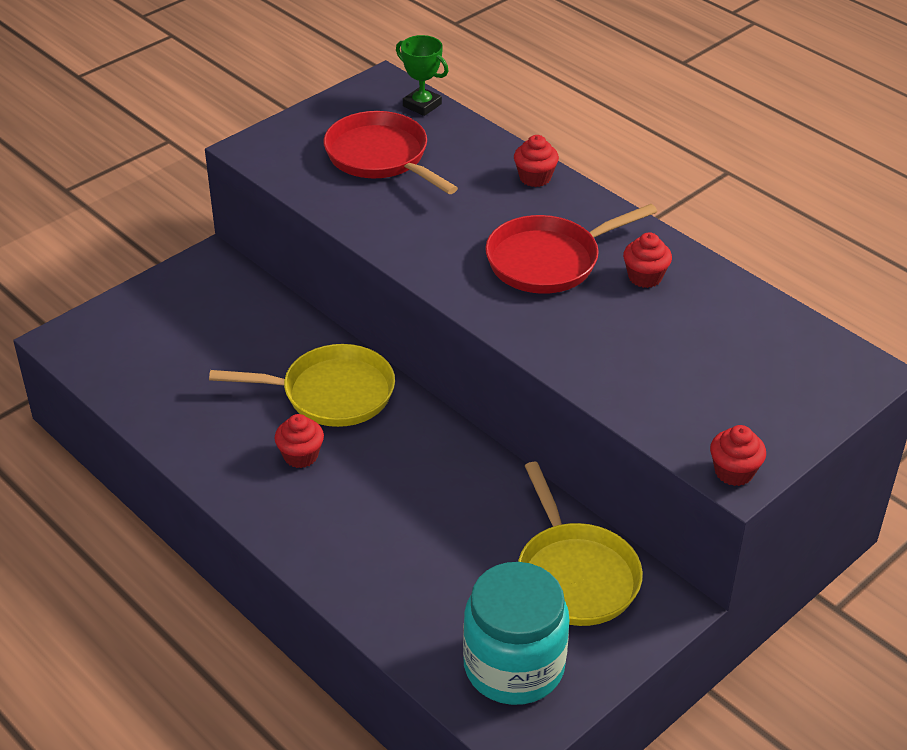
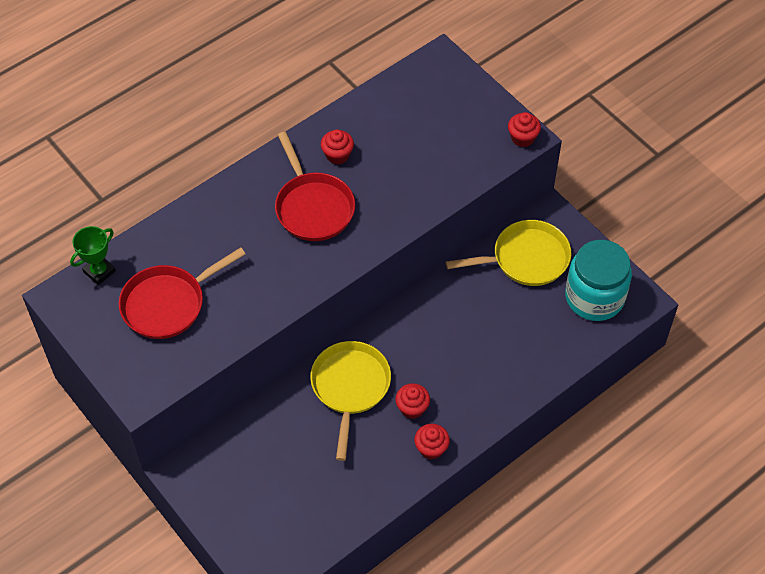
camera: 85 degrees left, 15 degrees up
red cupcake [514,135,559,187] -> red cupcake moved to [414,424,450,460]

